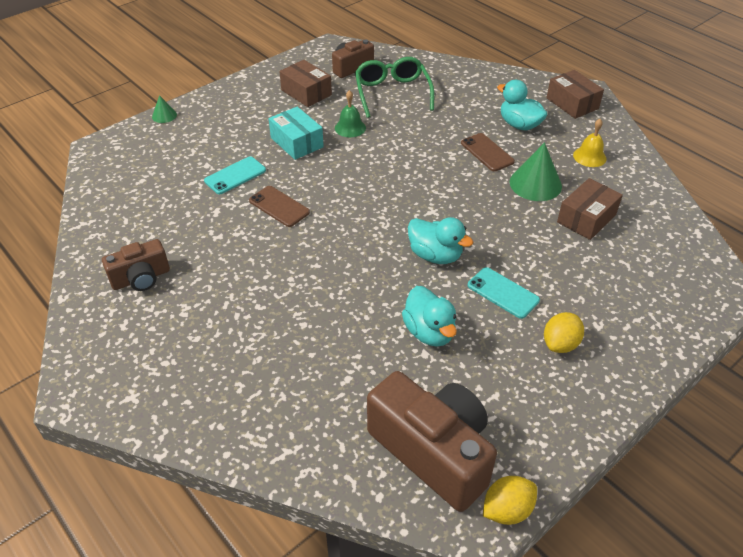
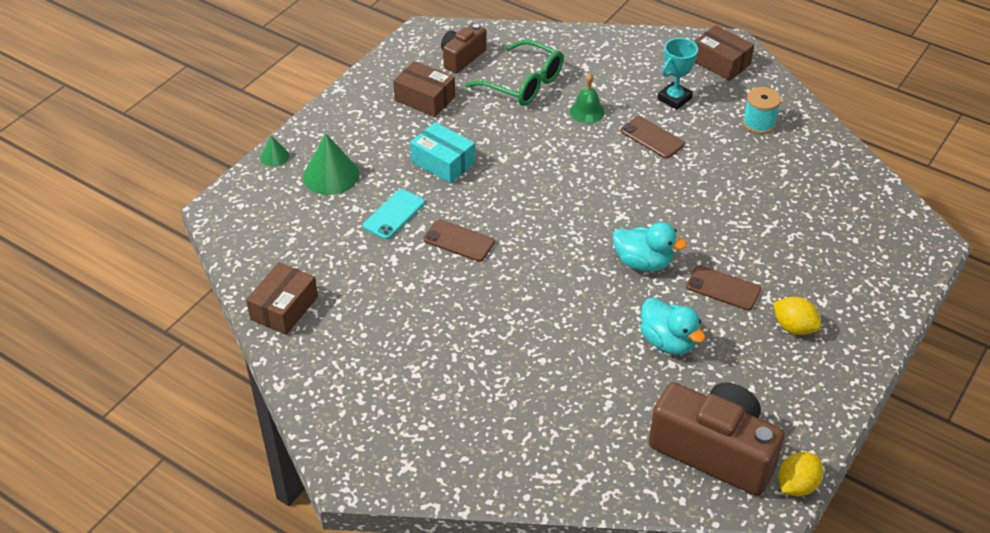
camera: 15 degrees left, 0 degrees up
brown camera [102,239,170,291] -> none
green bell [335,90,366,137] -> green bell moved to [570,73,605,123]
green glasses [355,57,434,118] -> green glasses turned 150 degrees clockwise [465,40,564,106]
turquoise phone [468,267,540,319] -> brown phone [686,265,761,311]
turquoise duck [497,80,548,130] -> turquoise trophy [658,38,698,110]
green cone [510,142,562,201] -> green cone moved to [303,134,359,195]
yellow lemon [544,312,584,353] -> yellow lemon turned 75 degrees counterclockwise [773,297,821,335]
brown box [557,178,623,240] -> brown box moved to [246,262,318,335]
yellow bell [573,119,607,167] -> turquoise spool [743,87,781,134]

